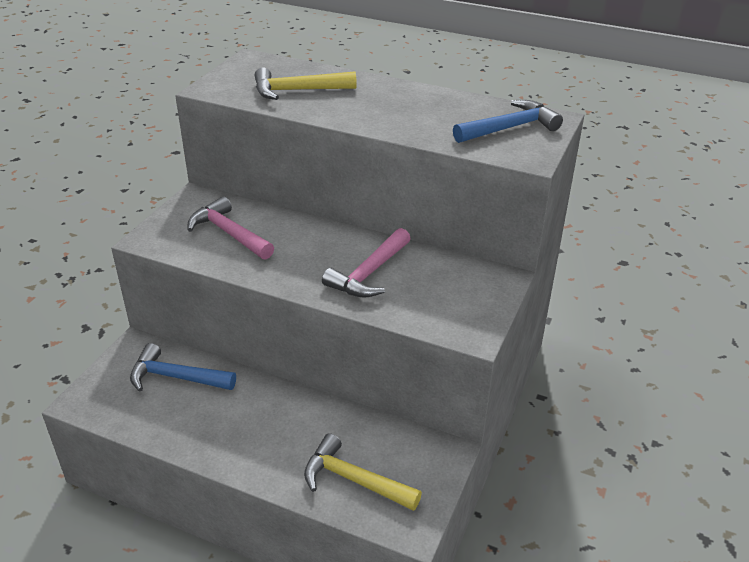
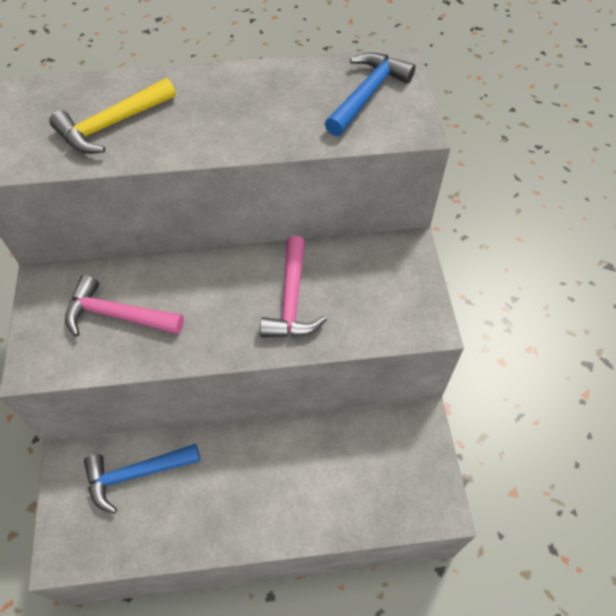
camera: 30 degrees left, 20 degrees up
yellow hammer [304,433,422,511] -> none

